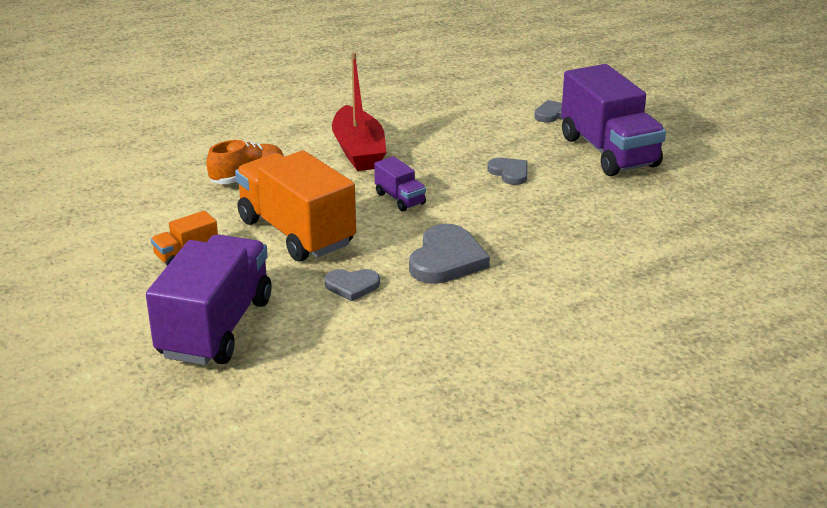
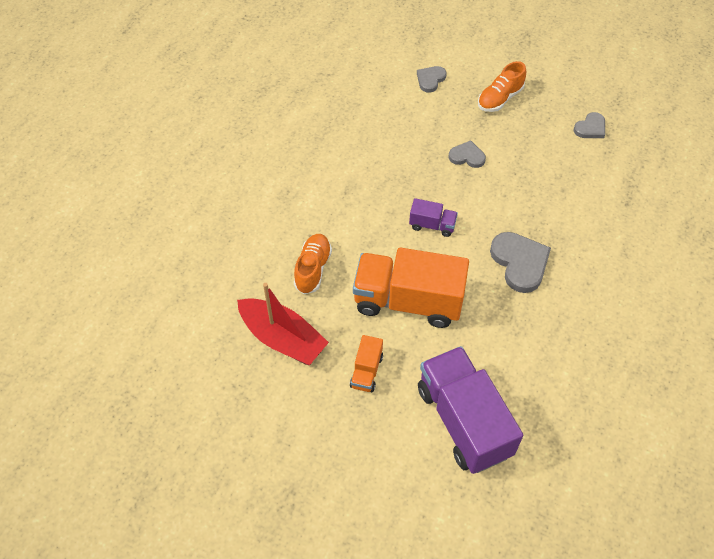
camera: 40 degrees left, 25 degrees up
grey heart [324,269,380,302] -> grey heart moved to [573,112,605,138]
red boat [332,52,386,171] -> red boat moved to [237,283,329,365]
purple truck [561,64,666,176] -> orange shoe [478,61,526,112]

